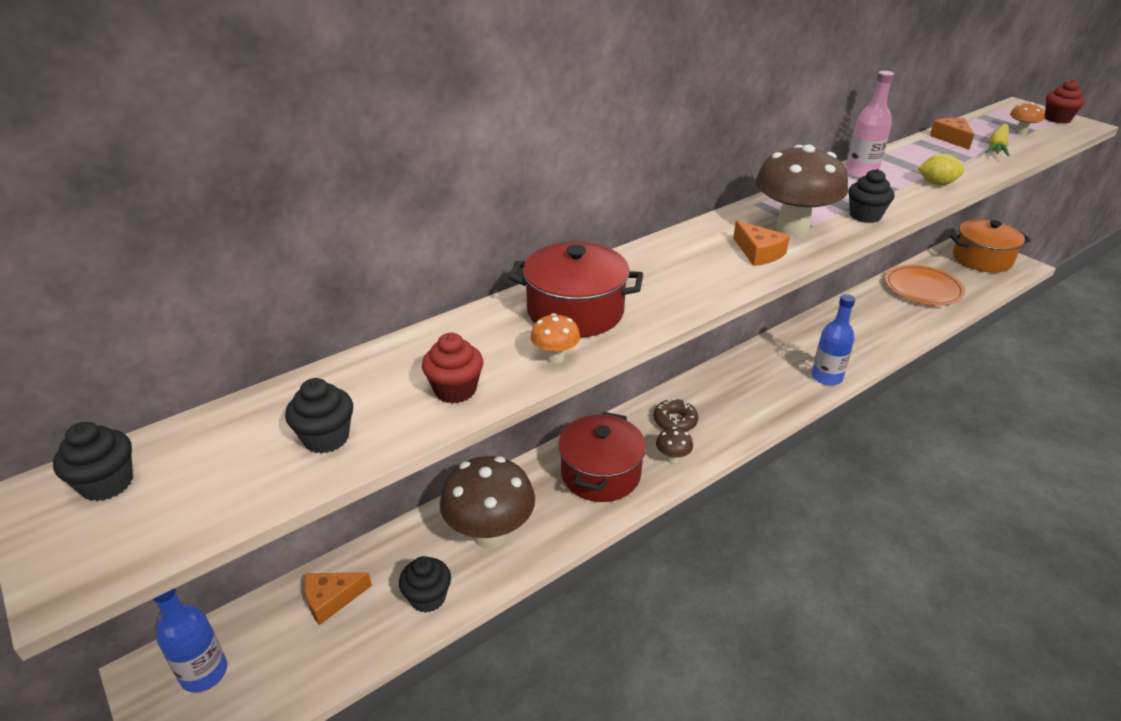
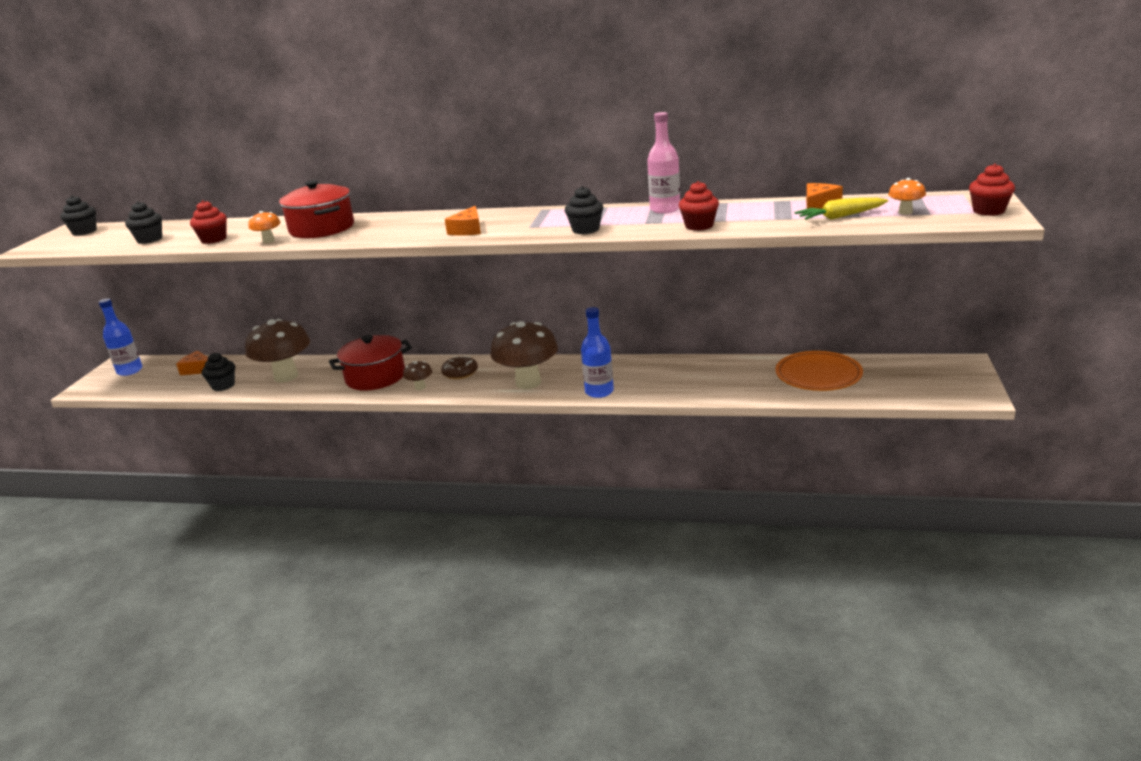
camera: 50 degrees right, 10 degrees down
brown mushroom [756,144,848,237] -> brown mushroom moved to [490,321,558,389]
yellow lemon [918,154,964,185] -> red cupcake [679,181,719,231]
orange pot [950,219,1031,273] -> none

